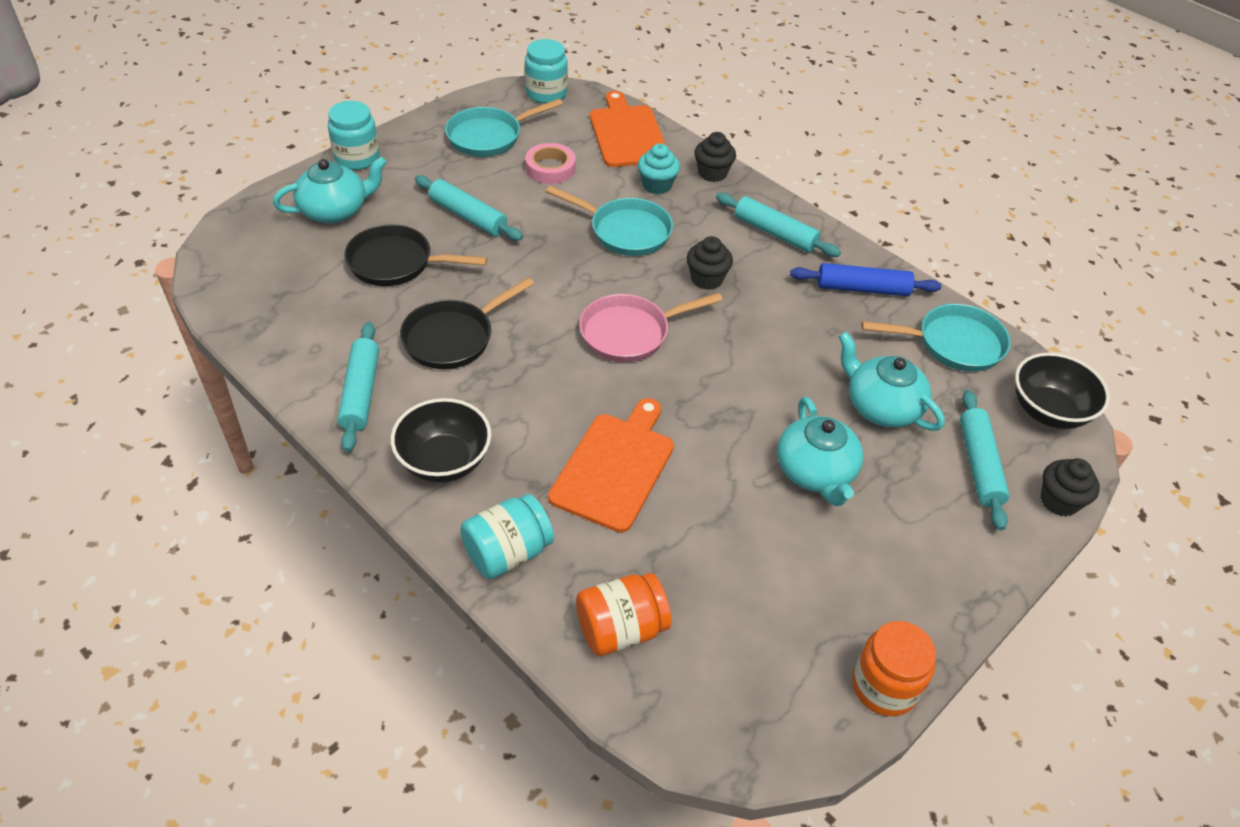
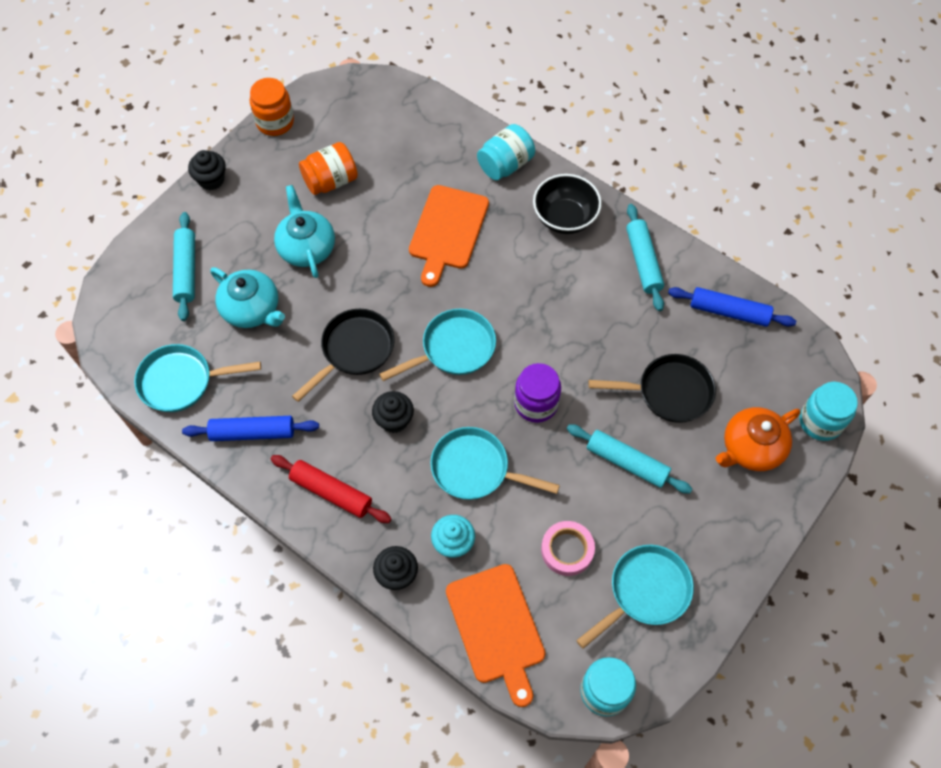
camera: 175 degrees right, 15 degrees up
turquoise teapot [273,156,387,223] -> orange teapot [716,407,800,471]
turquoise jar [328,101,379,170] -> turquoise jar moved to [799,382,858,441]
black pan [400,278,534,369] -> black pan moved to [292,309,395,402]
orange jar [576,573,671,656] -> orange jar moved to [299,142,358,195]
pink pan [579,293,723,362] -> turquoise pan [379,309,496,381]
turquoise rolling pin [716,193,841,257] -> red rolling pin [270,455,392,523]
black bowl [1015,353,1110,429] -> none
black cupcake [1041,458,1100,517] -> black cupcake moved to [188,150,226,190]
none -> purple jar [514,363,561,423]
none -> blue rolling pin [668,287,796,327]

